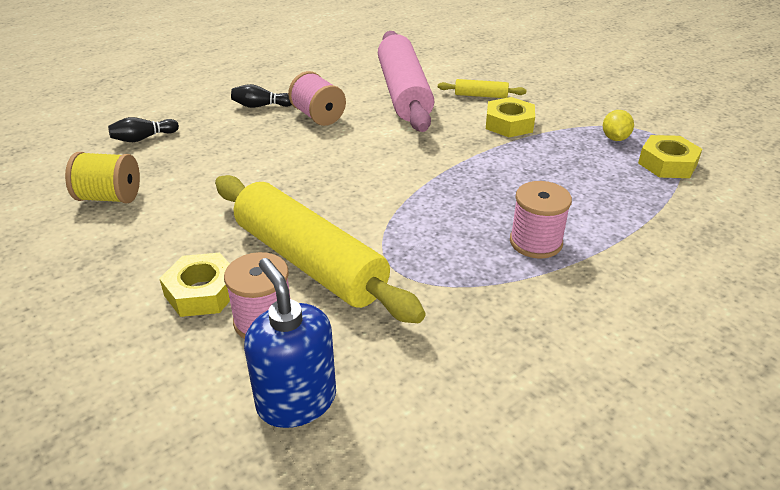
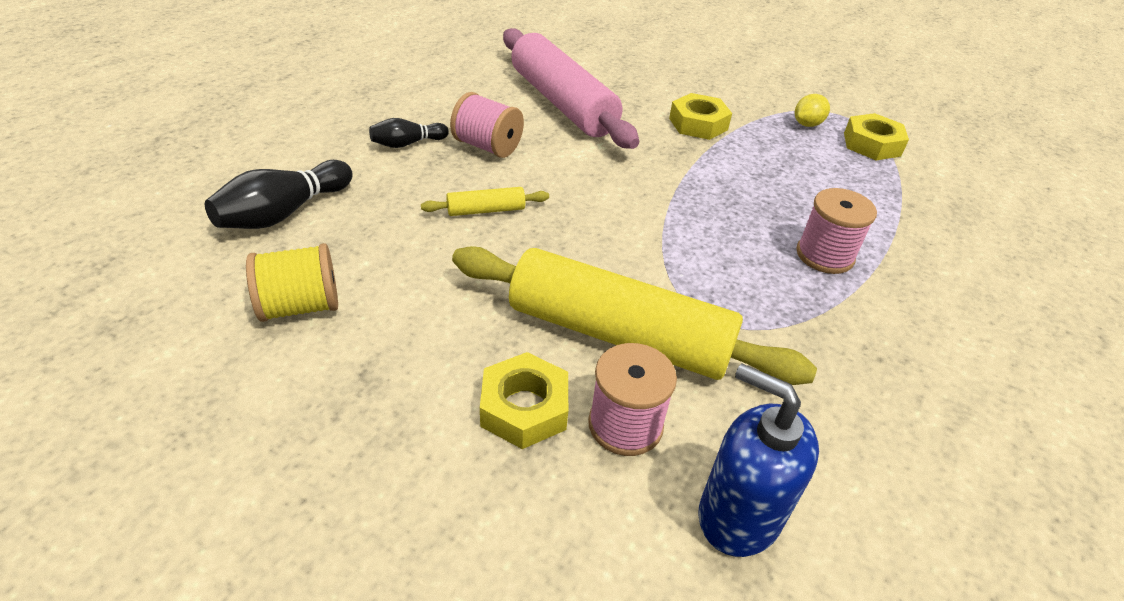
camera: 25 degrees left, 5 degrees up
black bowling pin [108,117,179,142] -> black bowling pin [205,160,353,229], size x1.66
yellow rolling pin [438,79,527,98] -> yellow rolling pin moved to [421,187,549,216]
yellow lemon [603,110,634,141] -> yellow lemon turned 60 degrees clockwise [795,94,830,127]

